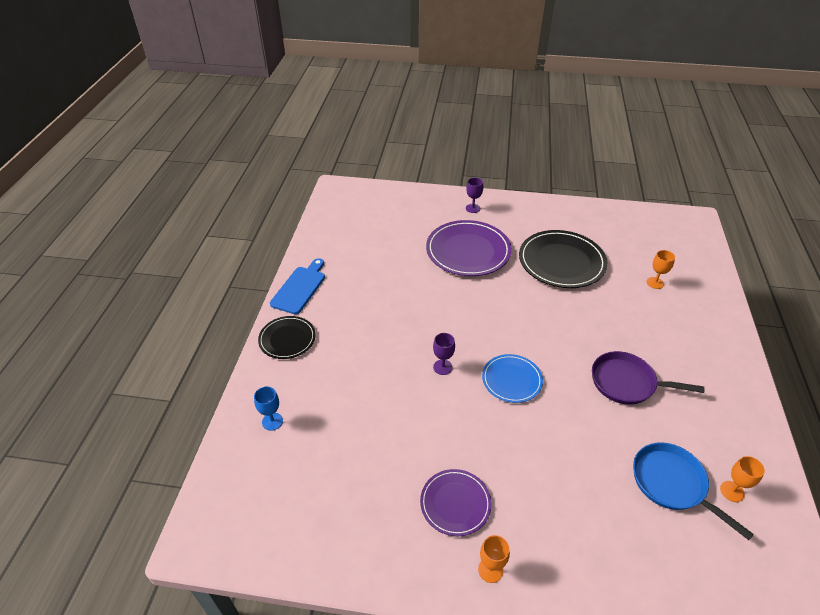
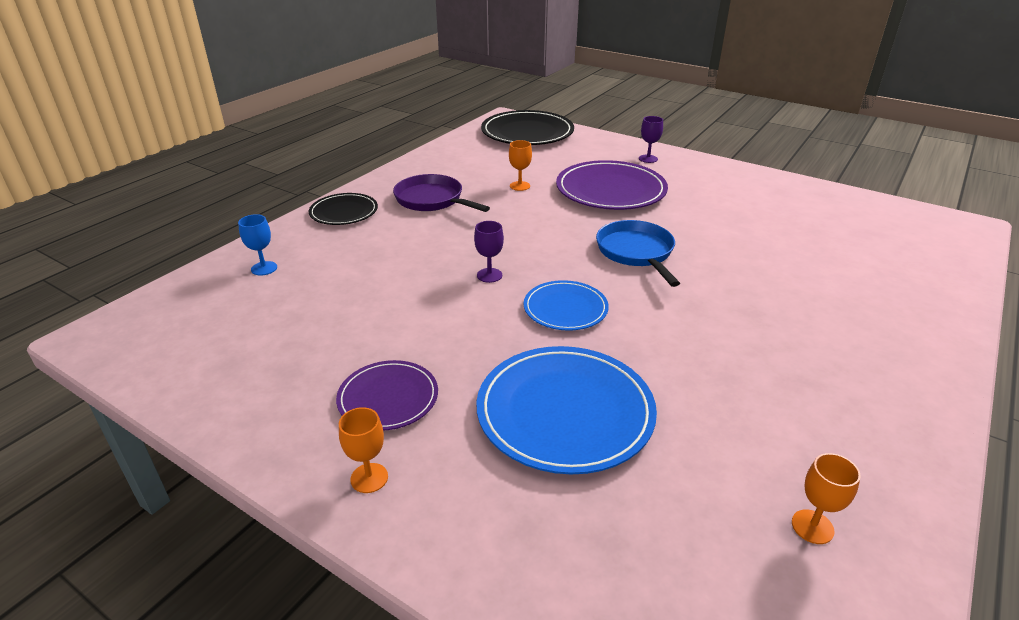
camera: 25 degrees right, 10 degrees down
blue cutting board [270,258,325,314] -> none
black plate [519,230,607,288] -> black plate moved to [481,110,574,145]
purple pan [592,351,705,405] -> purple pan moved to [393,174,490,212]
blue pan [633,442,754,540] -> blue pan moved to [596,220,680,287]
orange goblet [646,250,675,289] -> orange goblet moved to [509,140,532,191]
none -> blue plate [476,346,657,474]

